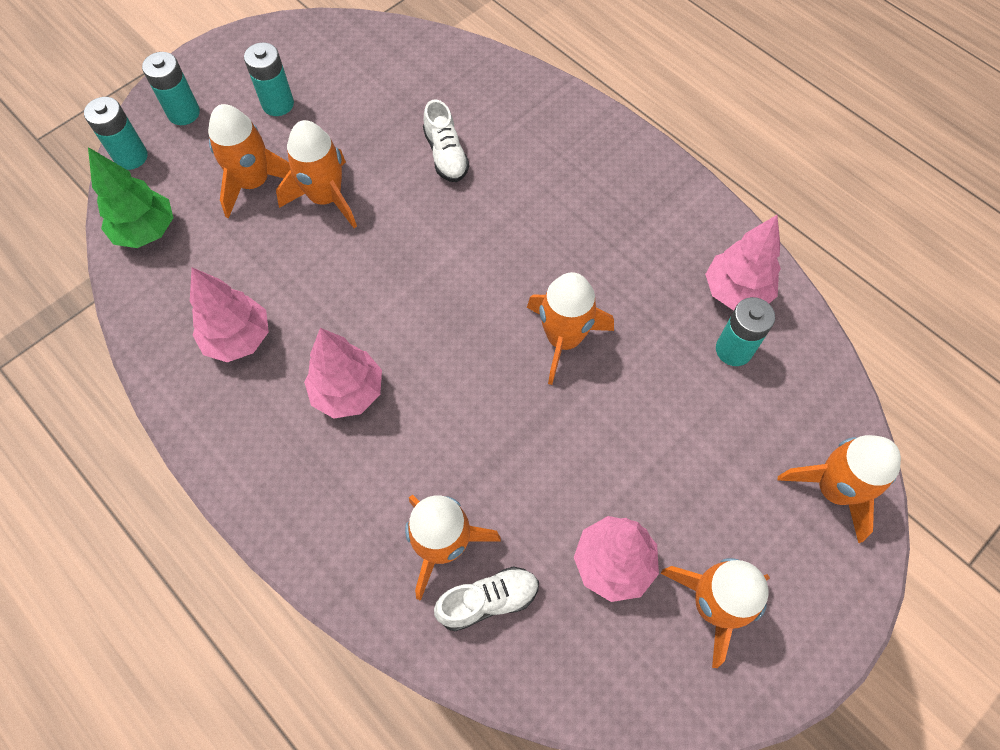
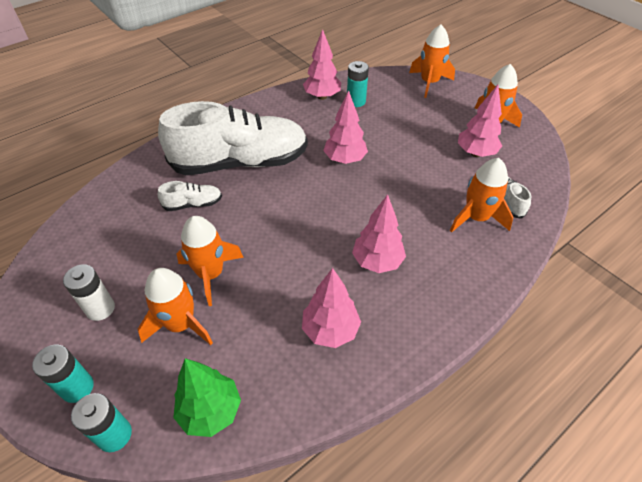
camera: 85 degrees left, 15 degrees down
turquoise battery [244,43,294,116] -> white battery [63,264,115,321]
orange rocket [527,272,614,385] -> pink tree [323,90,368,164]
none -> white shoe [158,101,308,175]

